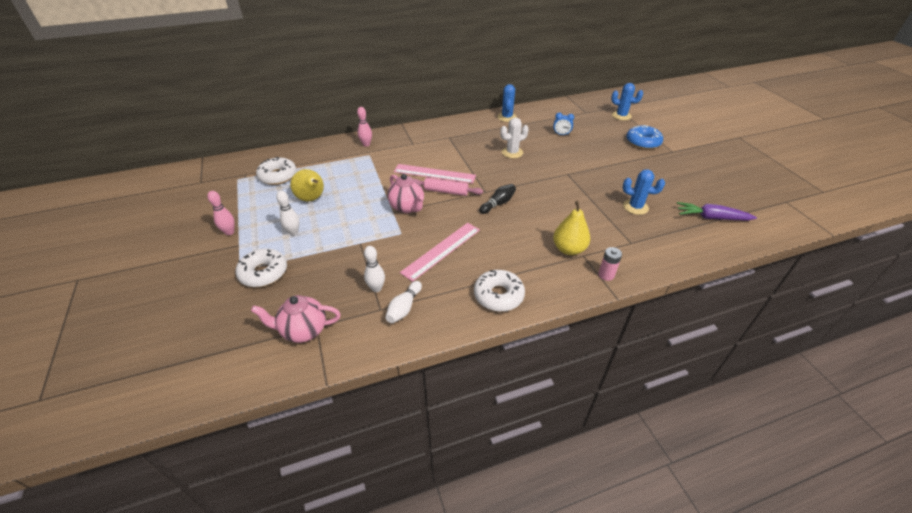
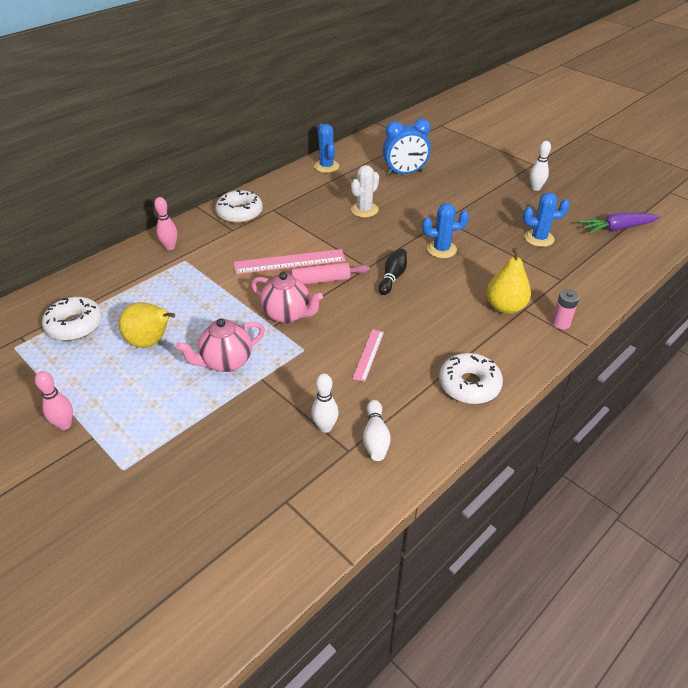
camera: 25 degrees left, 0 degrees up
white donut [236,248,287,287] -> white donut moved to [215,190,263,223]
pink teapot [251,295,341,343] -> pink teapot moved to [176,318,265,372]
white bowling pin [276,191,299,235] -> white bowling pin moved to [530,141,551,191]
pink ruler [400,223,480,282] -> pink ruler [352,329,384,382], size x0.57
blue clock [553,113,574,136] -> blue clock [383,119,431,175], size x1.90
blue cactus [611,83,643,120] -> blue cactus moved to [422,203,469,258]
blue donut [627,125,663,149] -> none

